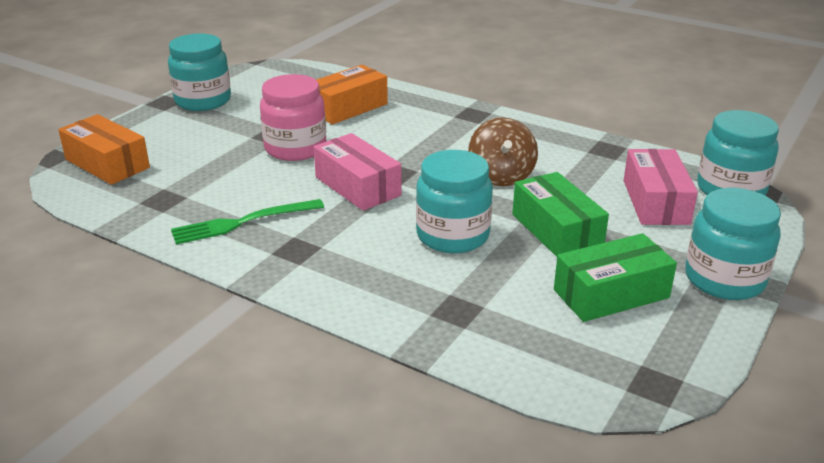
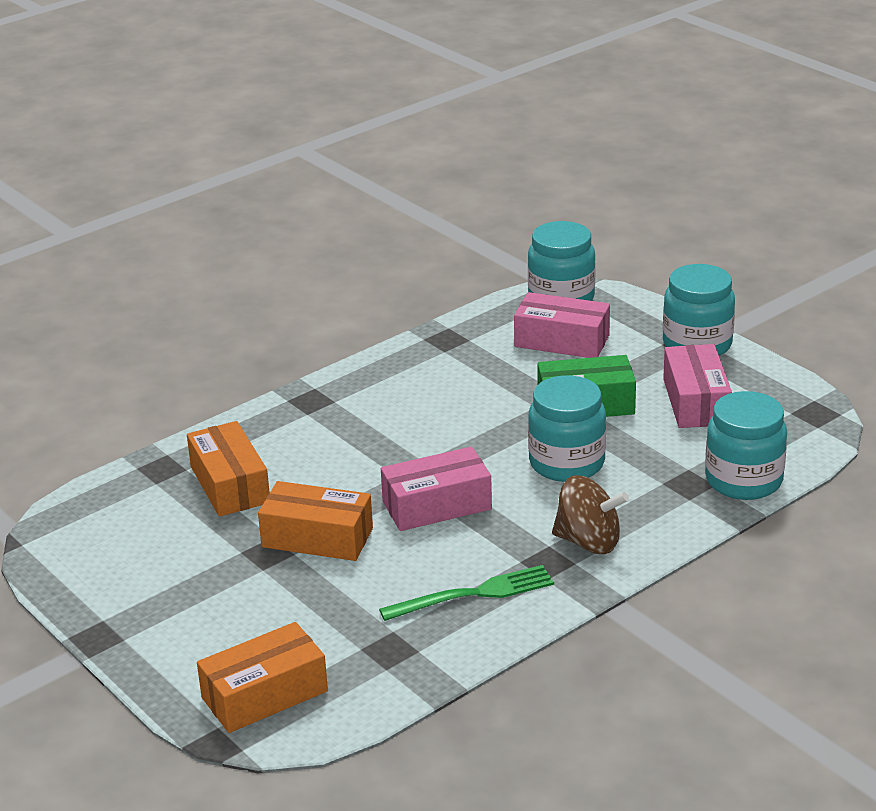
camera: 70 degrees left, 0 degrees up
turquoise jar [168,33,231,111] -> turquoise jar moved to [705,391,787,500]
green fork [171,199,324,245] -> green fork turned 105 degrees counterclockwise [379,565,554,621]
pink jar [260,74,327,161] -> orange box [258,481,373,561]
brown spinning top [468,117,538,186] -> brown spinning top moved to [552,475,629,554]
green box [554,233,677,322] -> pink box [663,344,732,428]

